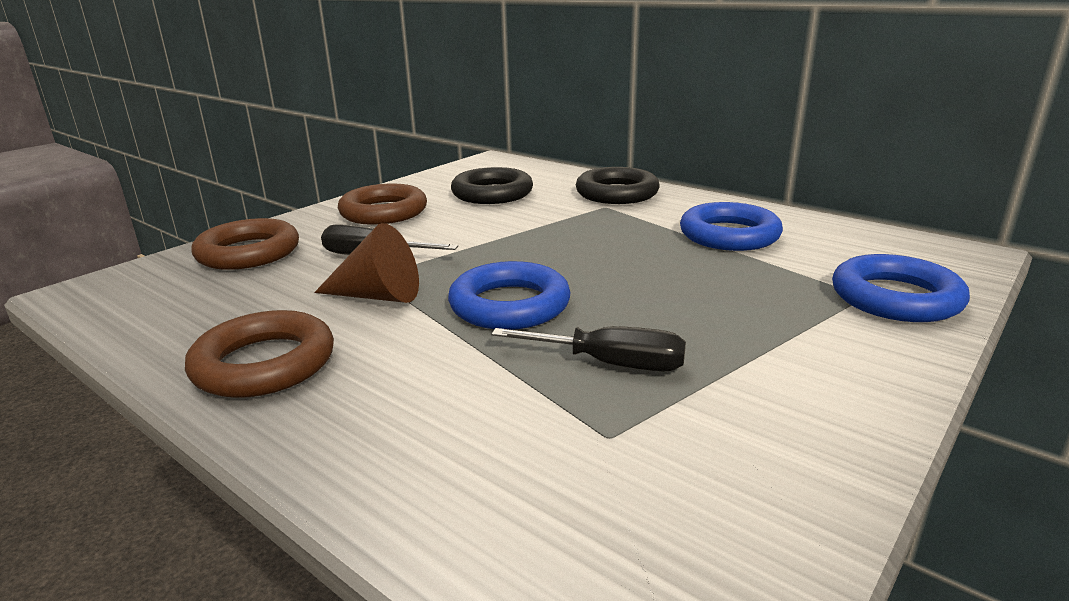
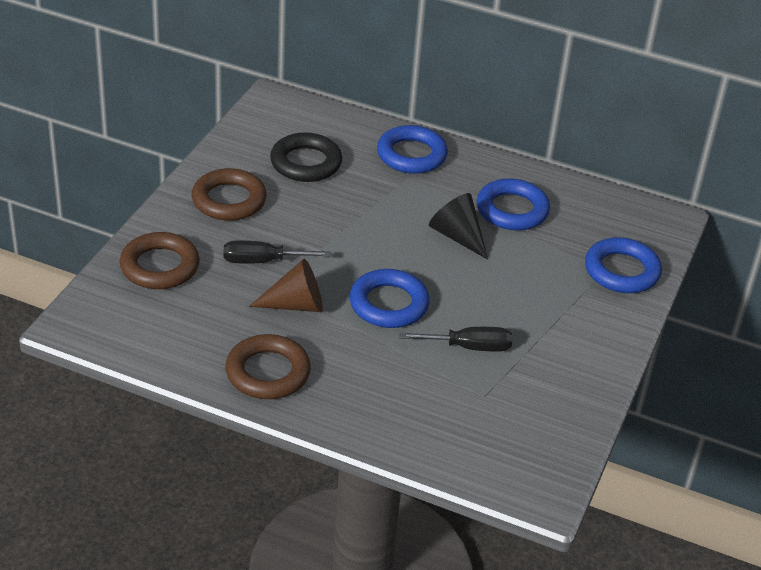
camera: 20 degrees left, 15 degrees up
black ring [576,167,660,204] -> blue ring [377,125,448,174]
none -> black cone [429,193,488,260]

